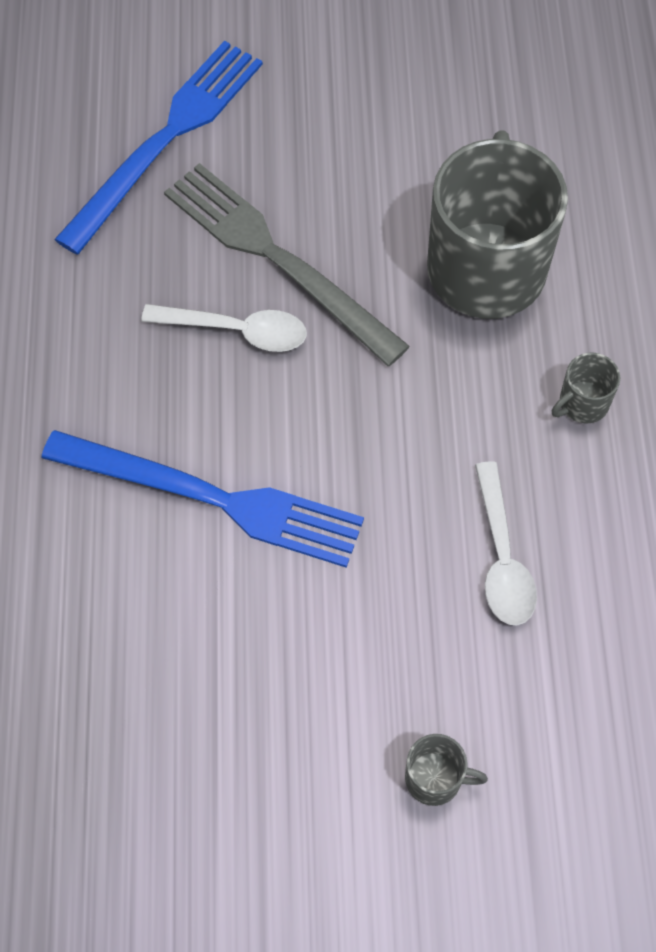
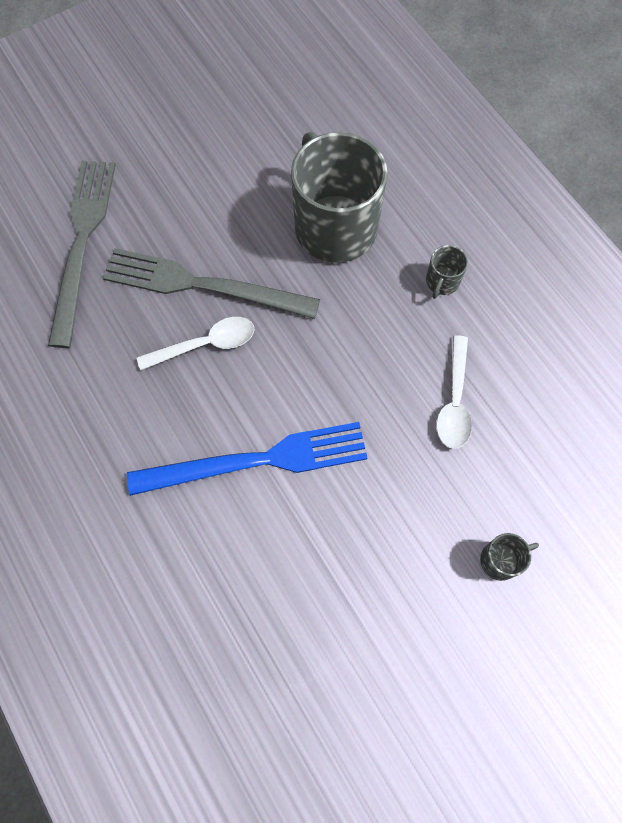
camera: 30 degrees left, 5 degrees up
blue fork [54,41,263,254] -> grey fork [48,161,116,348]
white spoon [475,461,537,626] -> white spoon turned 45 degrees clockwise [436,335,472,449]

